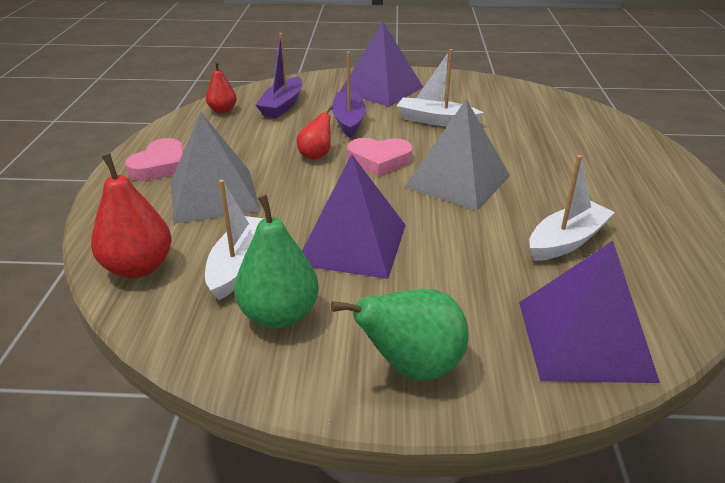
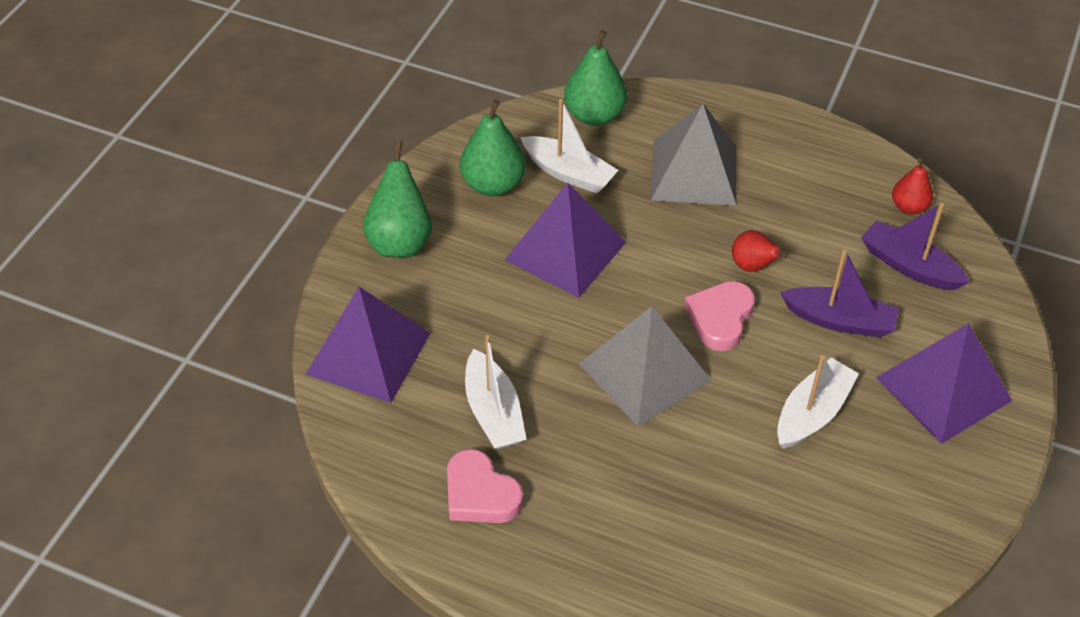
camera: 110 degrees right, 15 degrees up
red pear [91,154,172,278] -> green pear [564,30,627,126]
pink heart [125,138,183,181] -> pink heart moved to [447,449,523,523]

